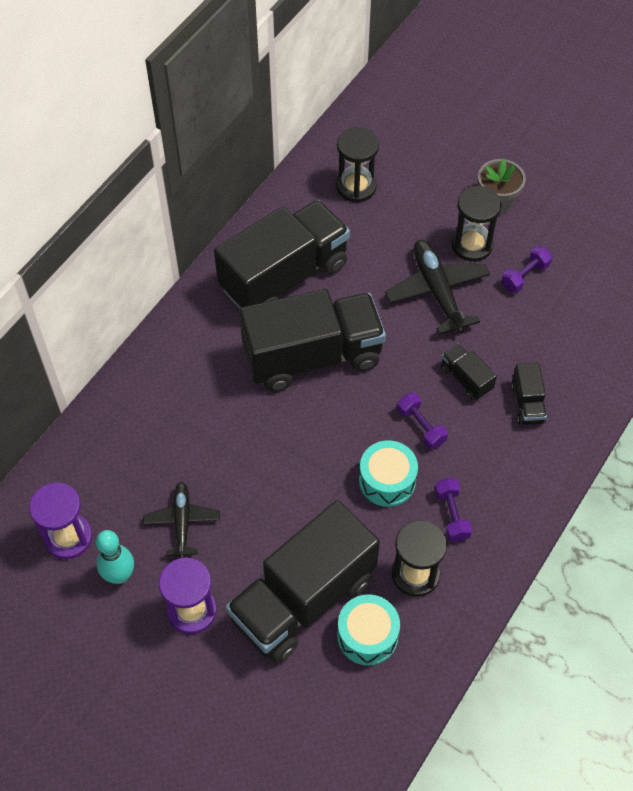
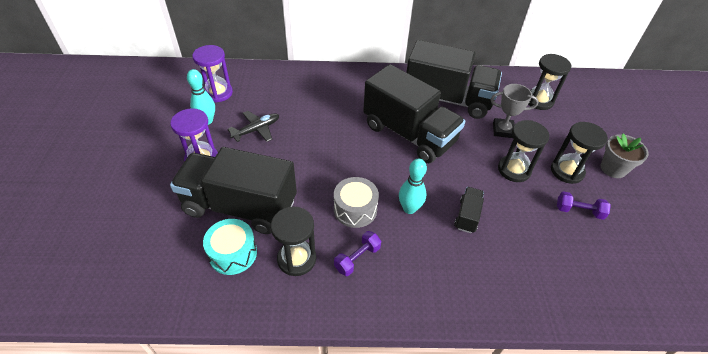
camera: 55 degrees right, 10 degrees down
turquoise drum [359,440,418,507] -> grey drum [334,177,379,228]
black plane [385,240,490,334] -> black hourglass [498,120,549,182]
purple dumbbell [397,393,448,449] -> turquoise bowling pin [399,159,427,214]
black truck [511,363,547,425] -> none
none -> grey trophy [491,84,539,138]

